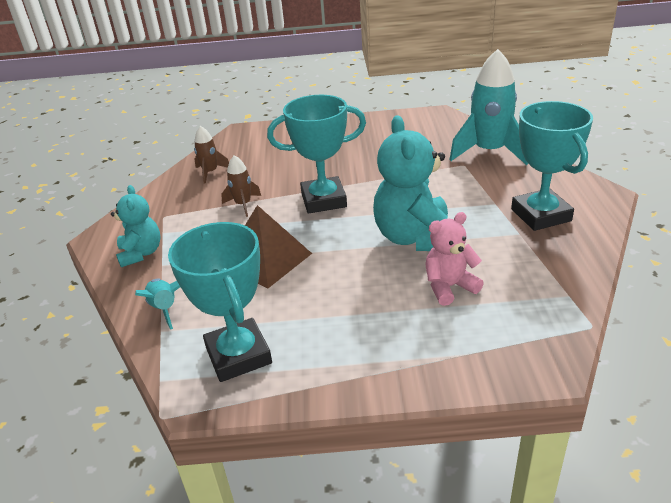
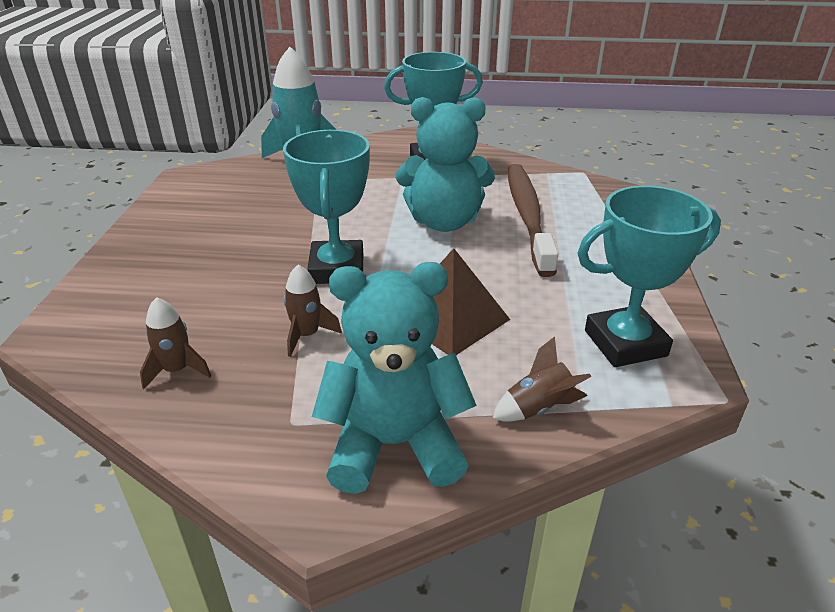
camera: 85 degrees left, 0 degrees up
turquoise teddy bear [111,185,161,267] -> turquoise teddy bear [312,262,477,494], size x1.72
turquoise rocket [135,278,180,330] -> brown rocket [492,337,592,422]
pink teddy bear [426,212,484,306] -> brown toothbrush [508,164,558,277]

